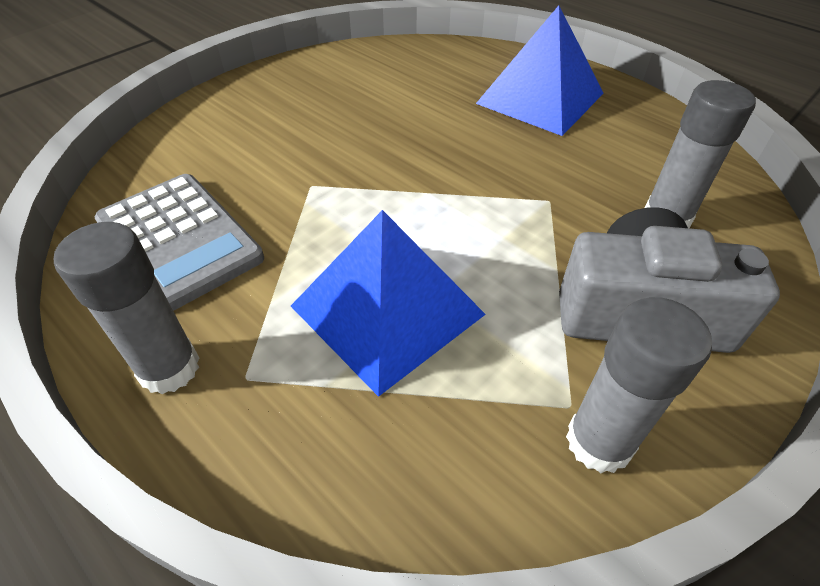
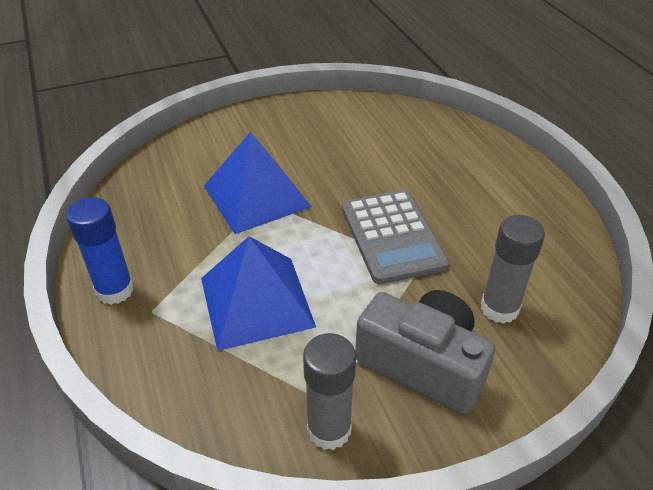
camera: 25 degrees right, 5 degrees down
grey glue stick [54,222,199,394] -> blue glue stick [66,197,134,305]
grey calculator [95,174,264,311] -> grey calculator moved to [342,190,449,284]
blue pyramid [476,5,604,136] -> blue pyramid moved to [204,132,312,234]

